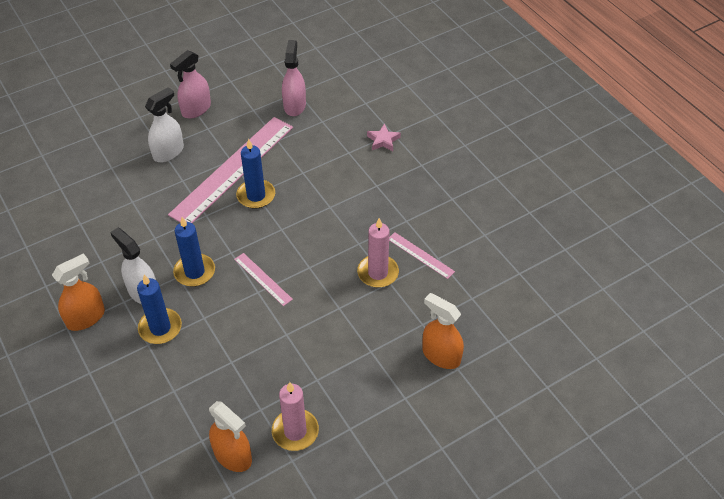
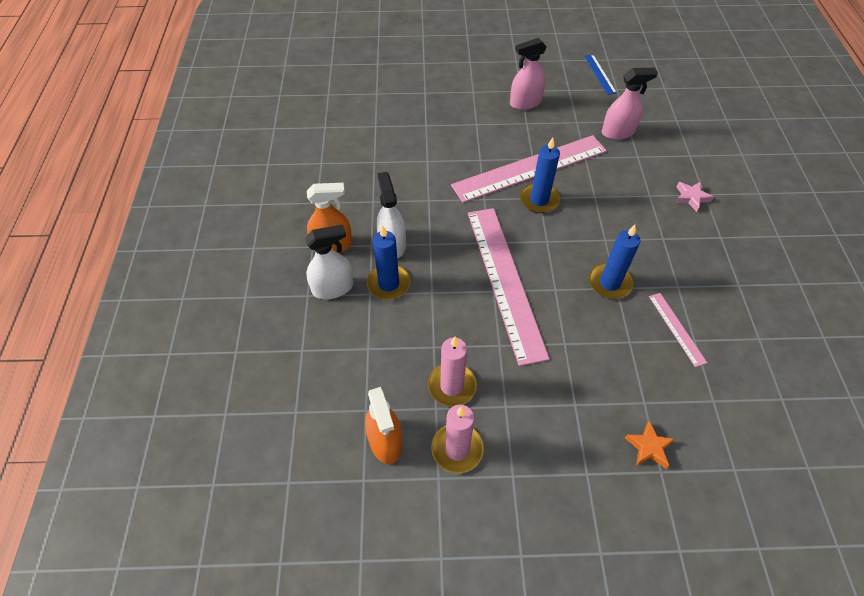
camera: 30 degrees right, 5 degrees up
white spray bottle [145,87,184,162] -> white spray bottle moved to [305,224,353,299]
blue candle [173,217,215,287] -> blue candle moved to [589,225,640,299]
pink ruler [234,253,293,306] -> pink ruler [468,208,550,366], size x2.30
pink spray bottle [282,40,306,116] -> pink spray bottle turned 45 degrees clockwise [602,68,658,140]
pink candle [357,218,399,288] -> pink candle moved to [428,336,477,407]
orange spray bottle [422,293,464,369] -> orange star [625,421,675,468]
none -> blue ruler [584,54,617,95]

